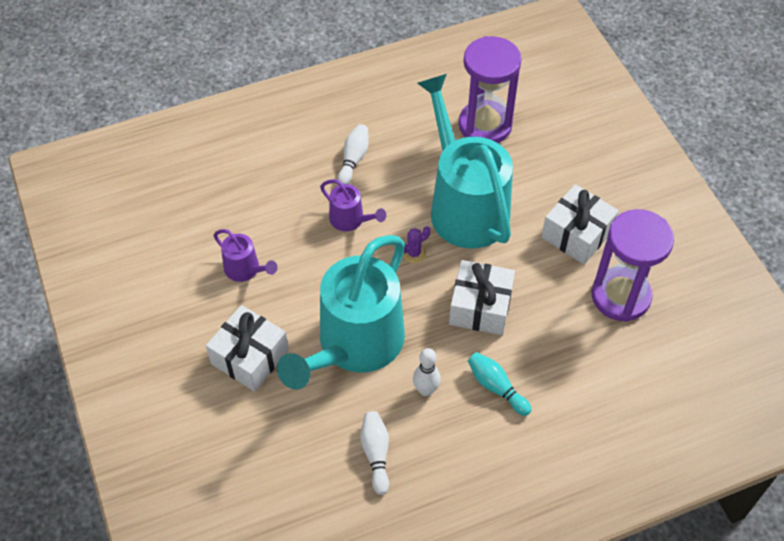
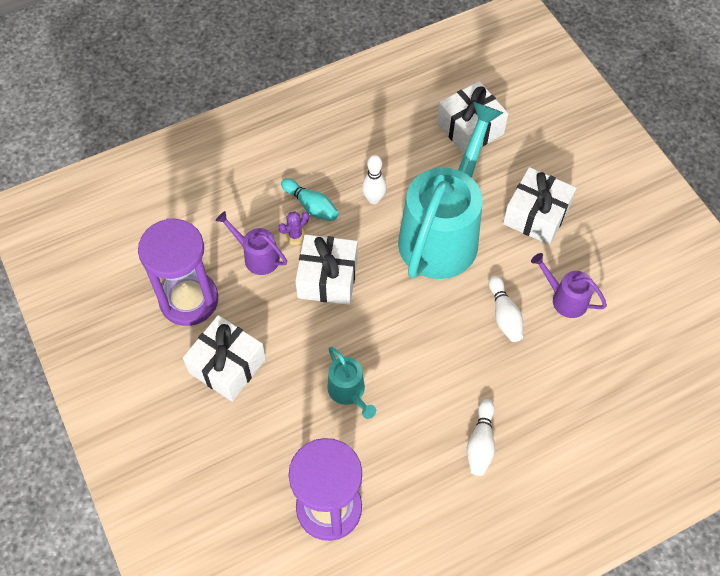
camera: 175 degrees right, 5 degrees up
purple watering can [320,179,386,231] -> purple watering can moved to [216,211,287,275]
white bowling pin [360,411,389,495] -> white bowling pin moved to [489,275,523,342]
purple cactus [403,226,430,263] -> purple cactus moved to [278,211,309,245]
turquoise watering can [417,74,513,249] -> turquoise watering can [327,347,376,419], size x0.43
none -> white gift [437,81,508,154]

